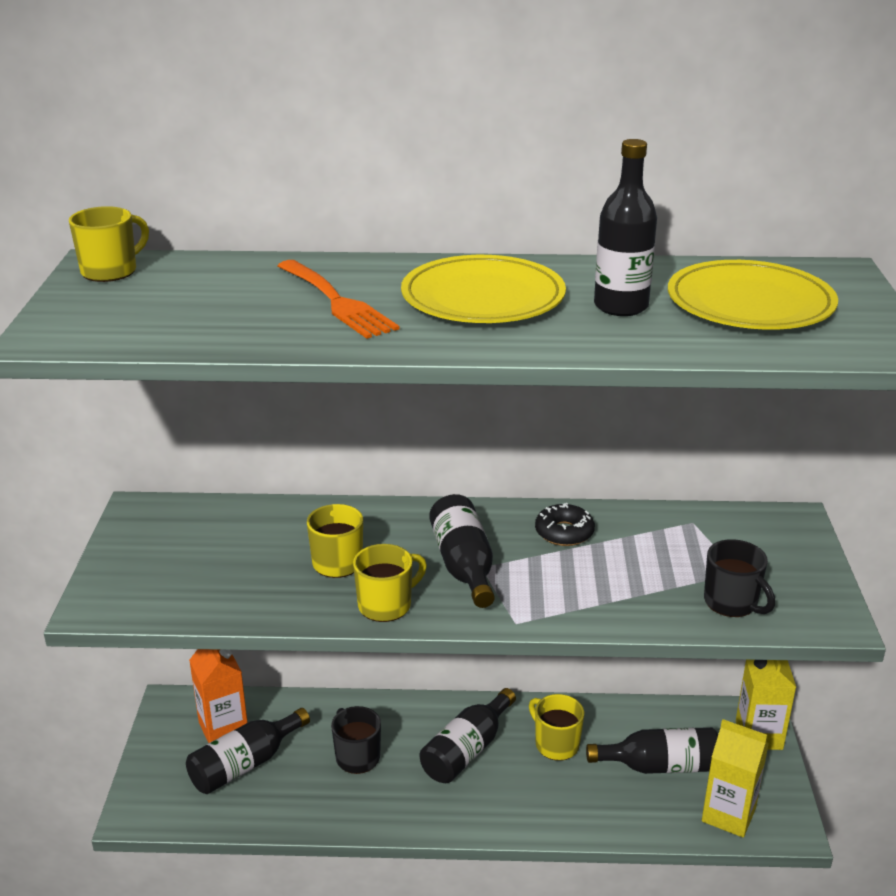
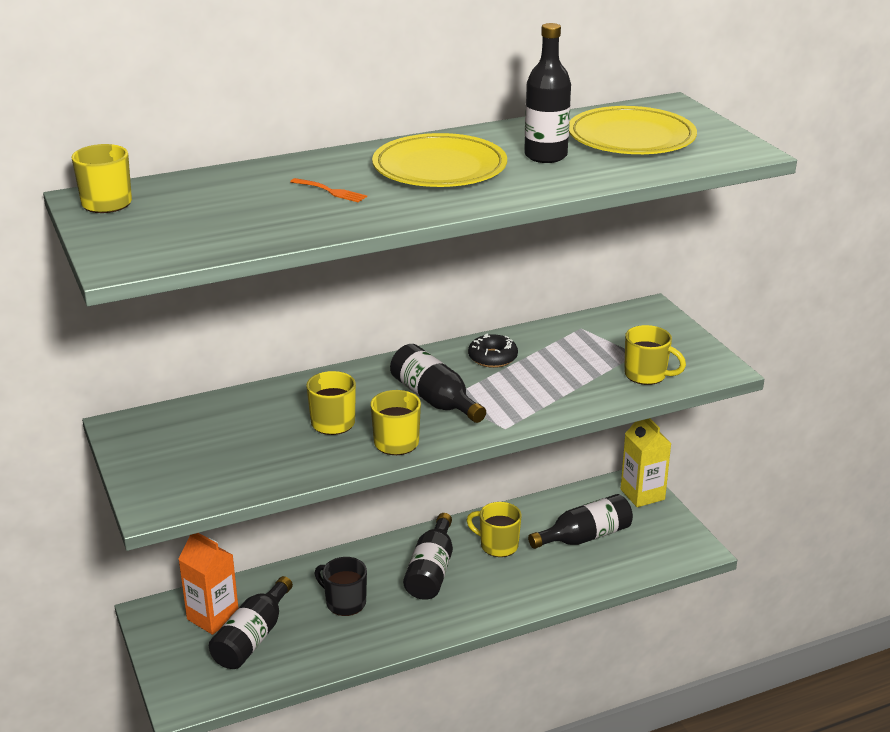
camera: 25 degrees left, 0 degrees up
orange fork [278,260,400,339] -> orange fork [290,178,367,203], size x0.51
yellow carton [702,719,769,838] -> none
black mug [704,539,775,617] -> yellow mug [624,325,686,385]

